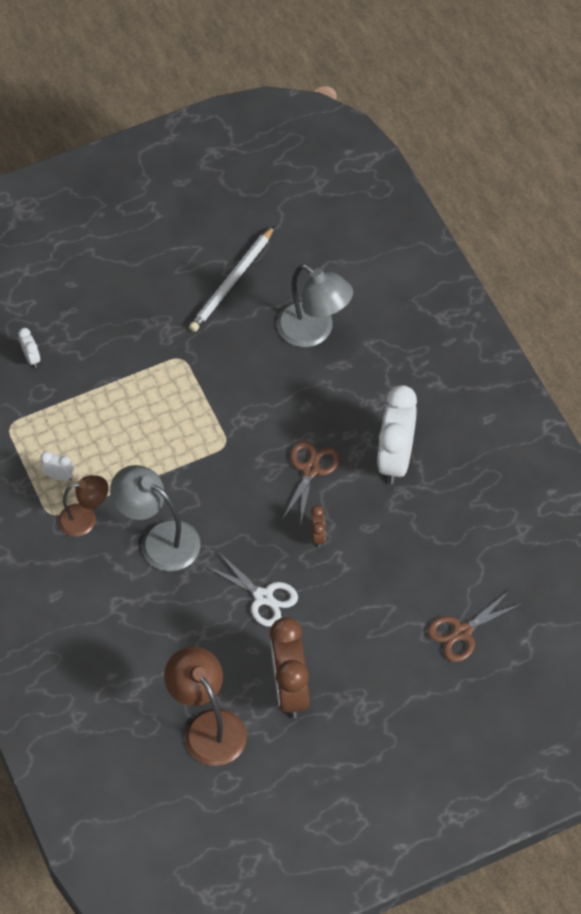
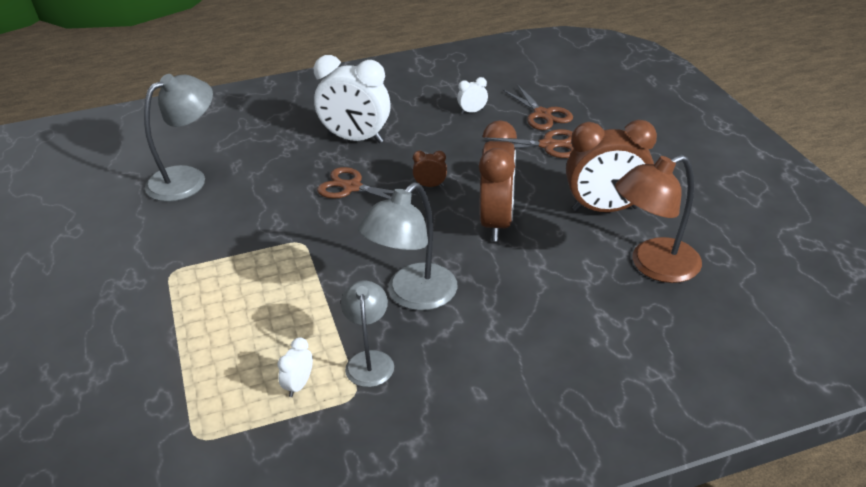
camera: 85 degrees left, 20 degrees down
white clock [18,328,40,368] -> white clock moved to [457,77,488,114]
brown lamp [58,475,108,536] -> grey lamp [341,280,394,387]
white pencil [189,226,275,332] -> none
white scissors [207,552,298,627] -> brown clock [479,120,517,241]
none -> brown scissors [484,129,574,158]

